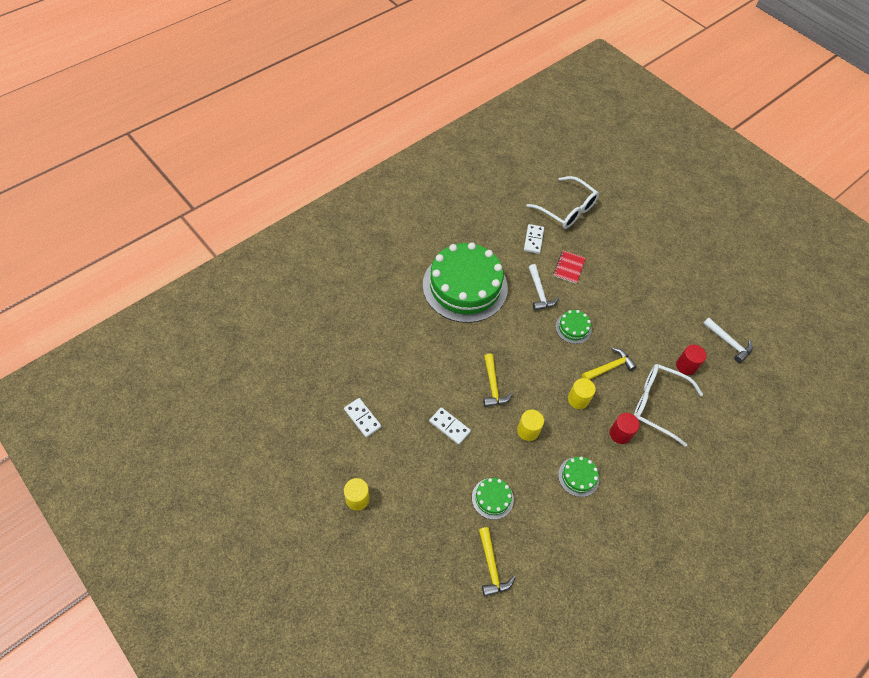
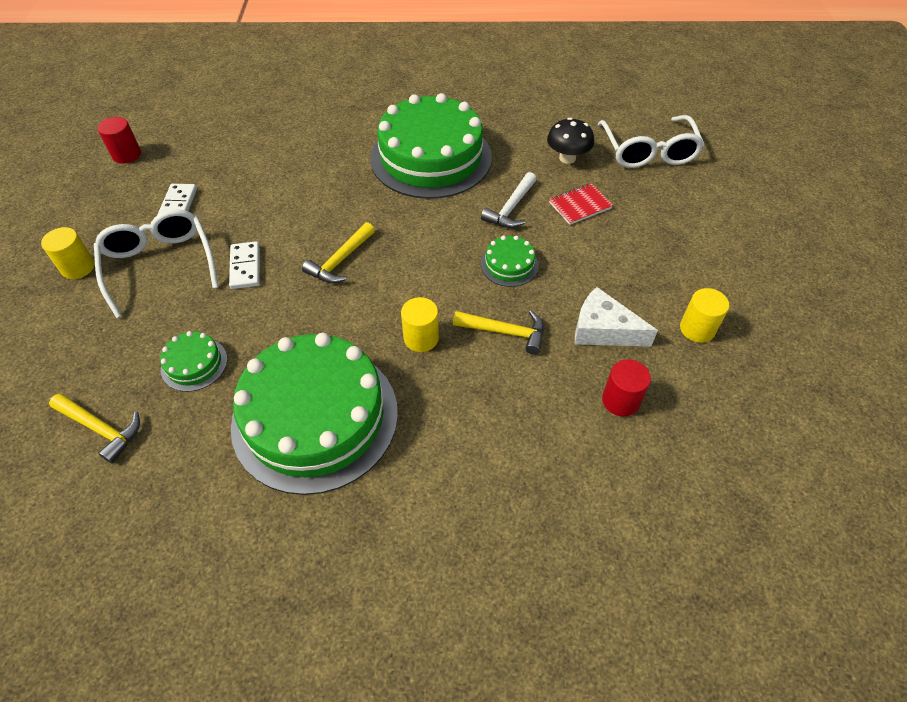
camera: 45 degrees right, 5 degrees down
yellow hammer [479,527,515,596] -> yellow hammer turned 90 degrees counterclockwise [49,393,140,463]
yellow cylinder [517,410,544,441] -> yellow cylinder moved to [680,288,729,343]
white domino [524,224,544,254] -> black mushroom [547,118,594,164]
green cake [558,457,599,497] -> green cake [231,333,398,495], size x2.41
red cylinder [610,413,640,444] -> red cylinder moved to [97,117,141,164]
white glasses [634,364,703,447] -> white glasses moved to [94,209,219,318]
white hammer [703,318,753,363] -> none
none -> white cheese [575,287,658,347]

